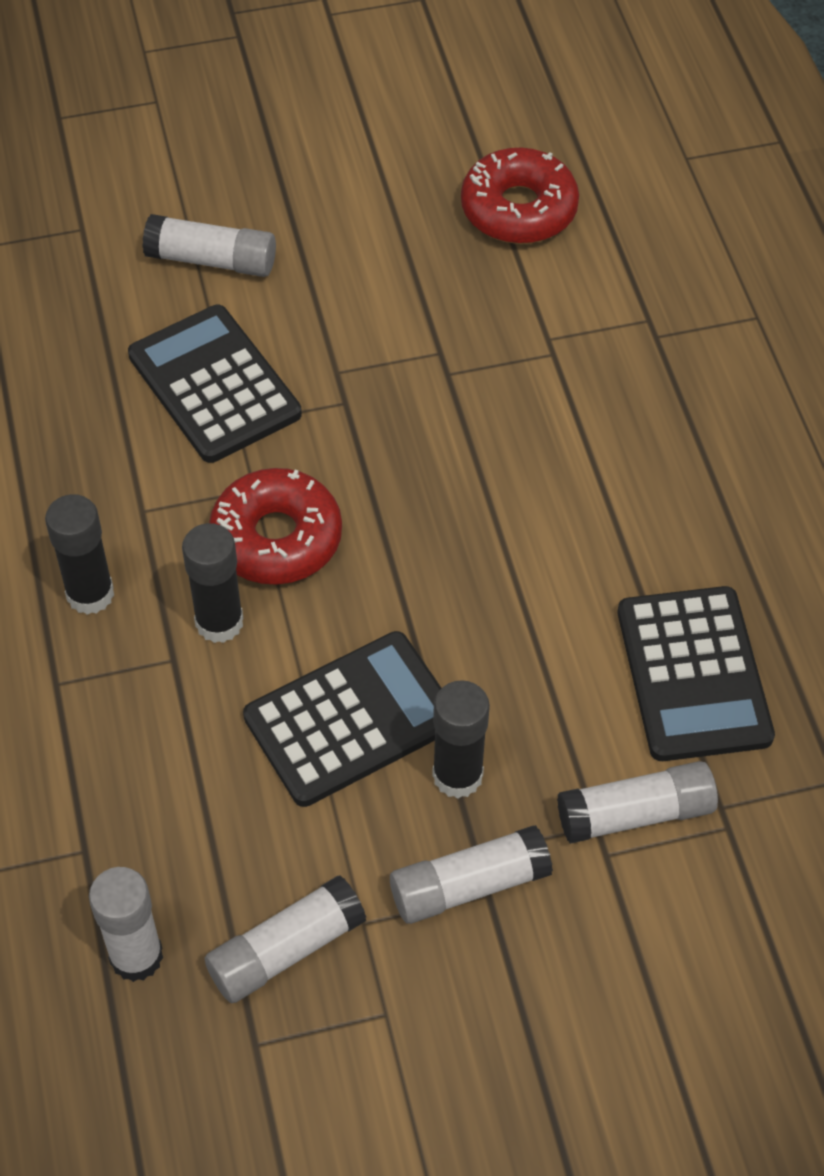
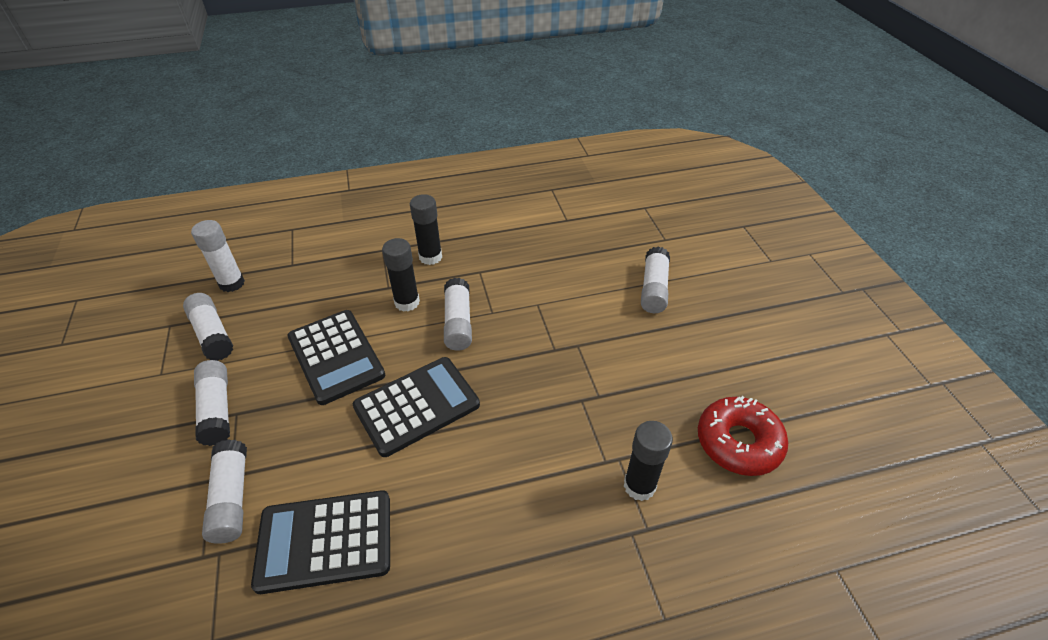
camera: 90 degrees right, 10 degrees down
black calculator [128,305,302,463] -> black calculator moved to [353,357,480,457]
red donut [209,468,342,585] -> white glue stick [444,278,472,351]
black glue stick [432,680,490,798] -> black glue stick moved to [624,421,673,501]

